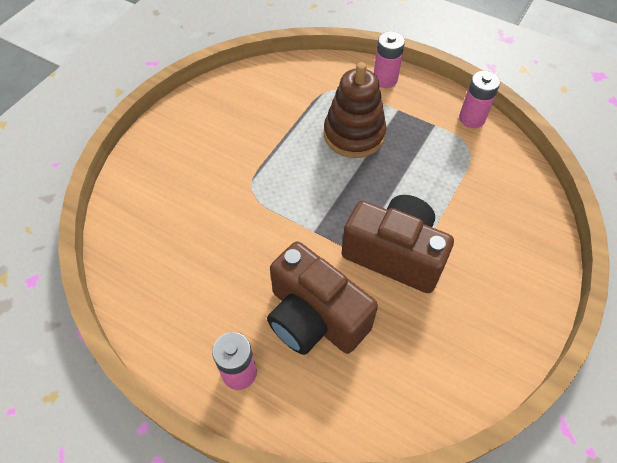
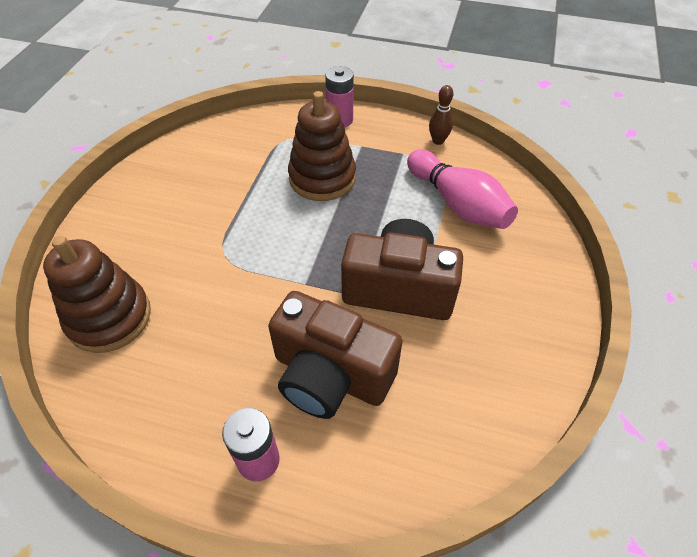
camera: 15 degrees left, 5 degrees down
pink battery [459,71,500,128] -> brown bowling pin [429,85,453,145]
none -> brown stacking toy [43,236,151,353]
none -> pink bowling pin [407,149,518,229]

